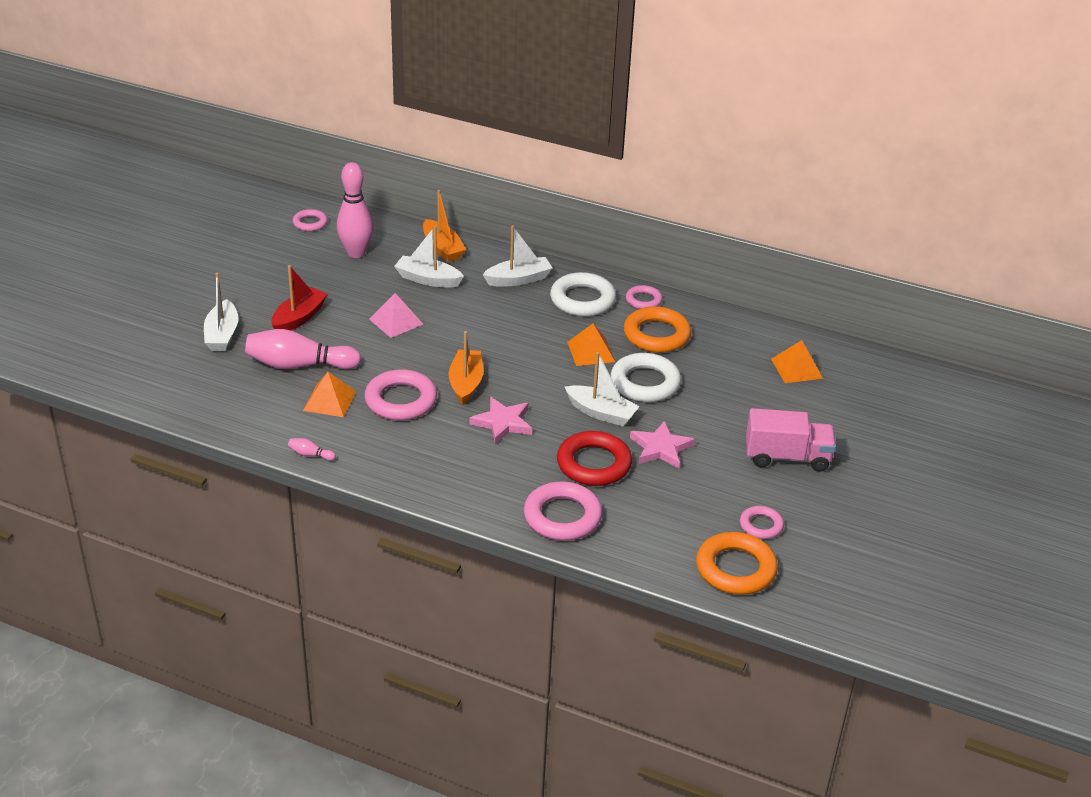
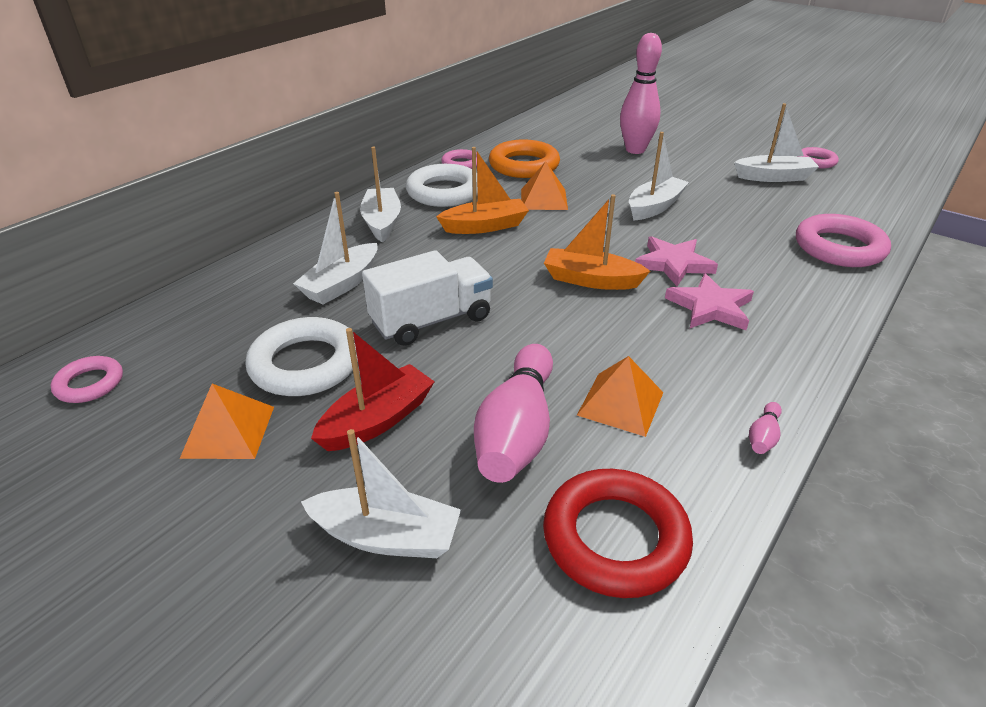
camera: 75 degrees left, 0 degrees up
red boat [271,265,328,330] -> red boat turned 90 degrees clockwise [311,328,435,451]
pink bowling pin [337,162,373,258] -> pink bowling pin moved to [620,33,662,154]
pink ring [364,369,437,420] -> none
pink pyramid [369,293,423,338] -> white truck [362,250,493,346]
orange boat [423,190,466,262] -> orange boat moved to [436,147,529,234]
red ring [557,431,632,486] -> red ring moved to [543,469,693,598]
white ring [610,353,681,402] -> white ring moved to [245,317,358,396]
pink star [630,420,695,469] -> pink star moved to [665,273,754,330]
orange ring [696,532,778,595] -> none
pink truck [746,408,836,472] -> none
orange pyramid [771,340,823,383] -> orange pyramid moved to [180,384,274,459]
none -> white boat [734,103,819,182]

